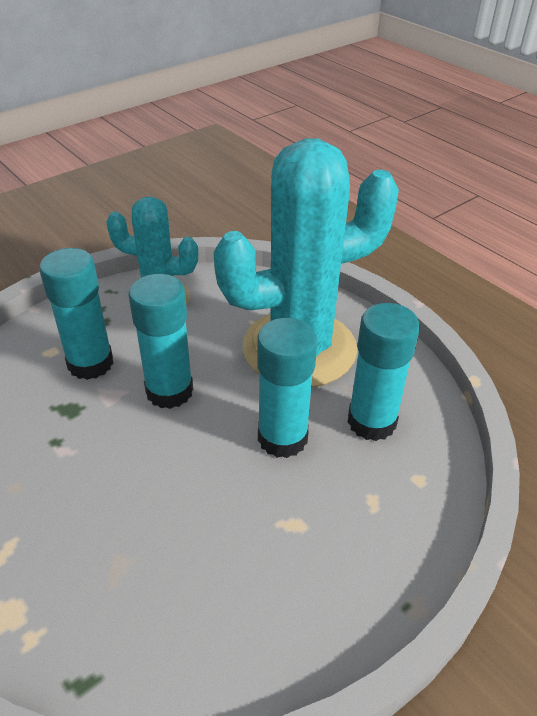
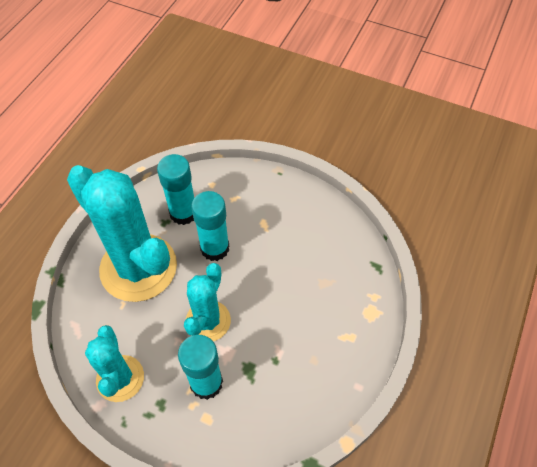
camera: 115 degrees left, 15 degrees up
turquoise glue stick [128,274,193,409] -> turquoise cactus [184,263,231,341]

